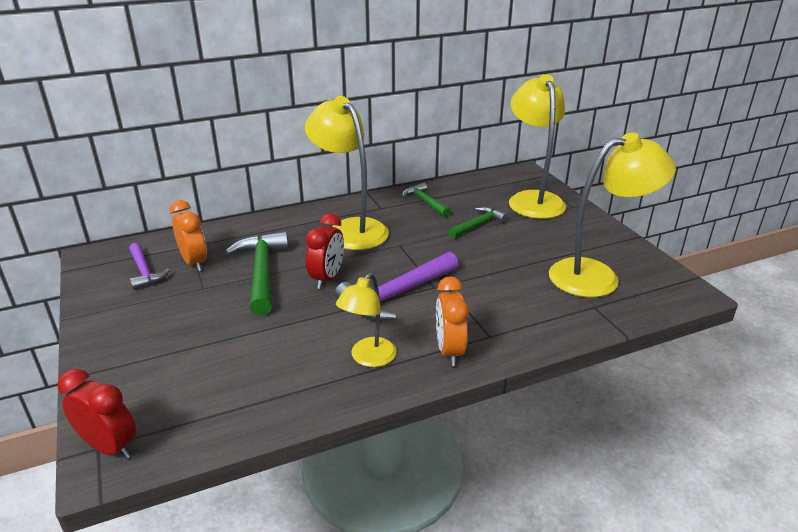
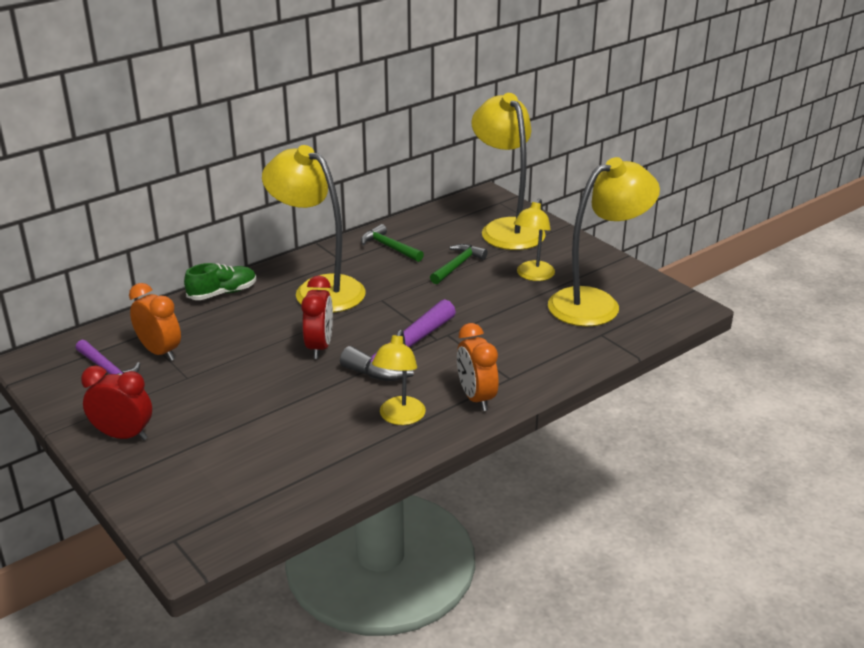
camera: 15 degrees left, 0 degrees up
red clock [58,369,136,459] -> red clock moved to [81,366,152,440]
green hammer [225,231,289,316] -> none
none -> green shoe [184,263,256,300]
none -> yellow lamp [514,198,555,281]

